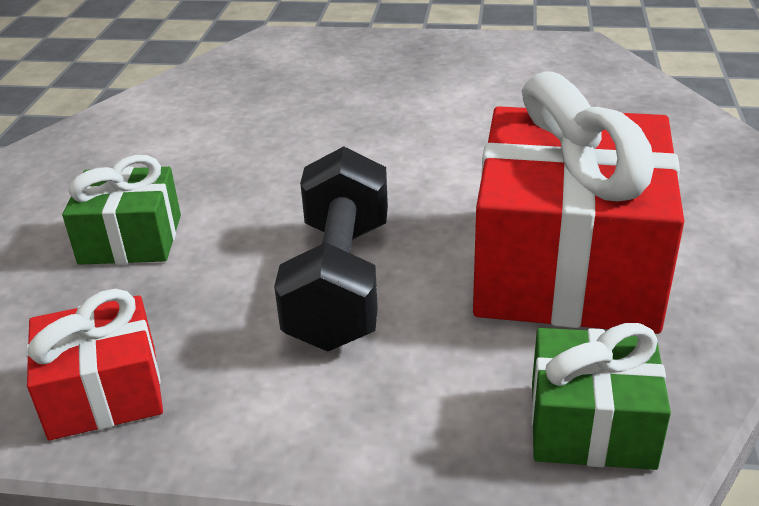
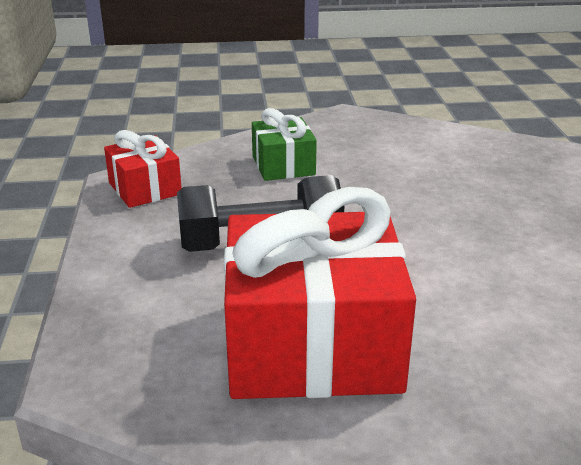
camera: 75 degrees right, 5 degrees down
green gift [531,323,671,470] -> none

